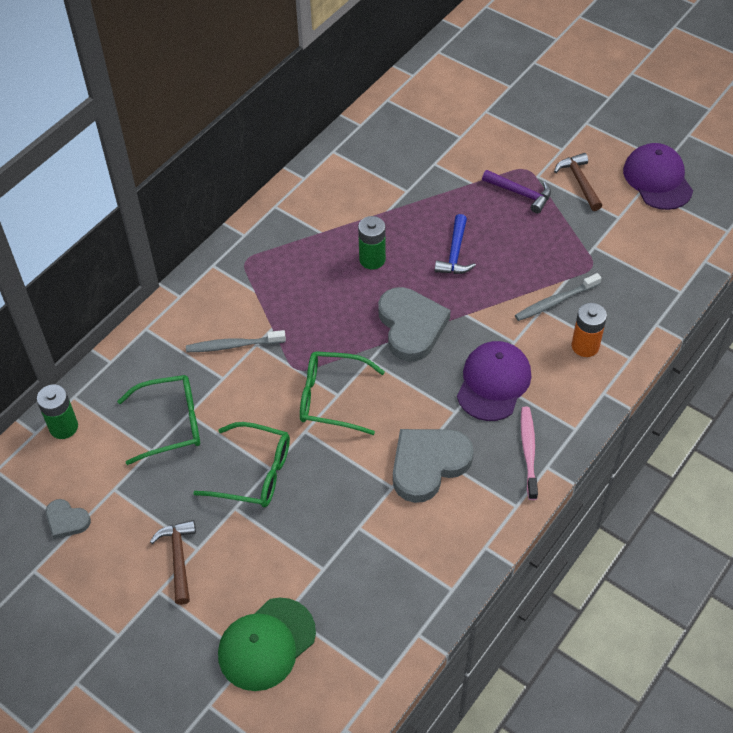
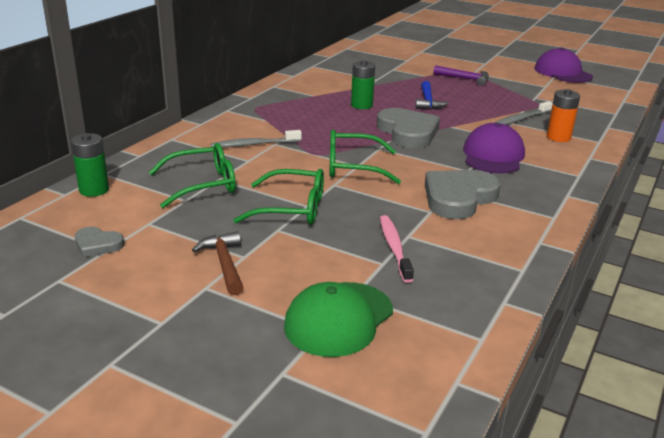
camera: 10 degrees left, 25 degrees down
pink toothbrush [521,407,538,500] -> pink toothbrush moved to [380,215,414,283]
brown hammer [554,153,602,211] -> none

